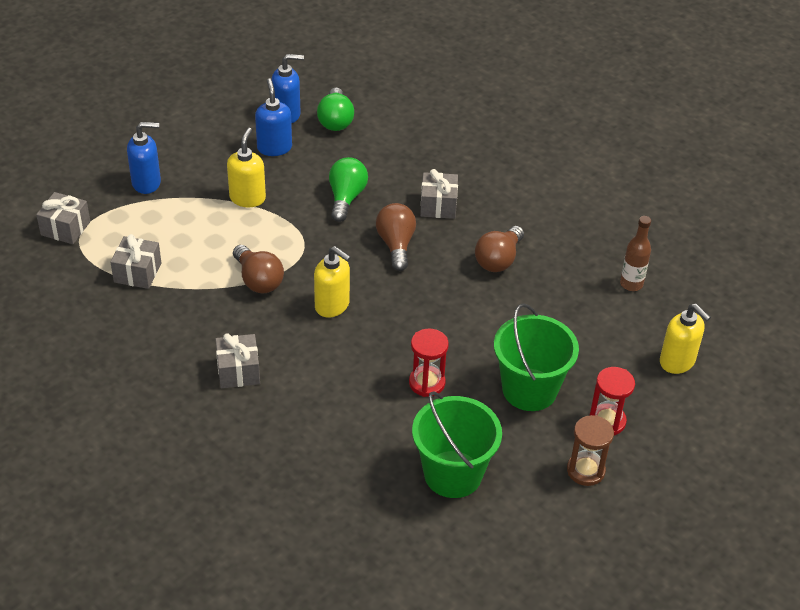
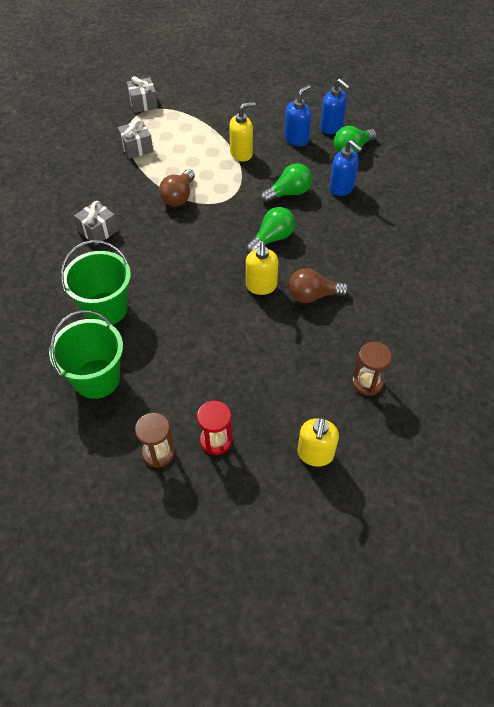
camera: 55 degrees right, 10 degrees up
blue soap dispenser [127,122,161,194] -> blue soap dispenser moved to [329,140,363,196]
yellow soap dispenser [314,246,351,317] -> yellow soap dispenser moved to [246,242,279,295]
brown light bulb [376,203,416,271] -> green light bulb [246,207,295,253]
red hourglass [409,328,449,397] -> none
grey gift [420,169,458,219] -> none
green bucket [494,303,579,411] -> green bucket moved to [61,240,131,325]
brown bottle [620,216,651,291] -> brown hourglass [352,342,392,396]

